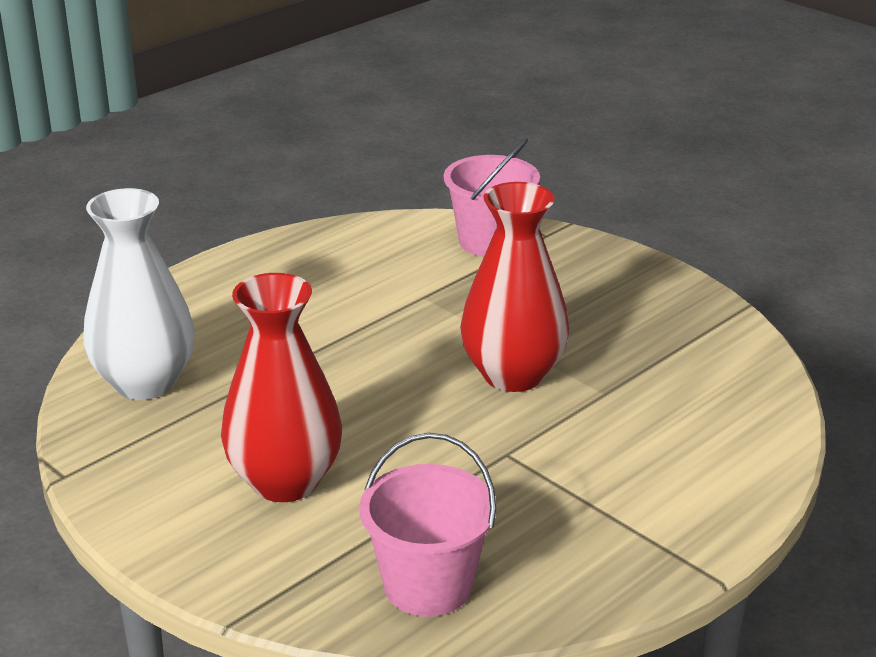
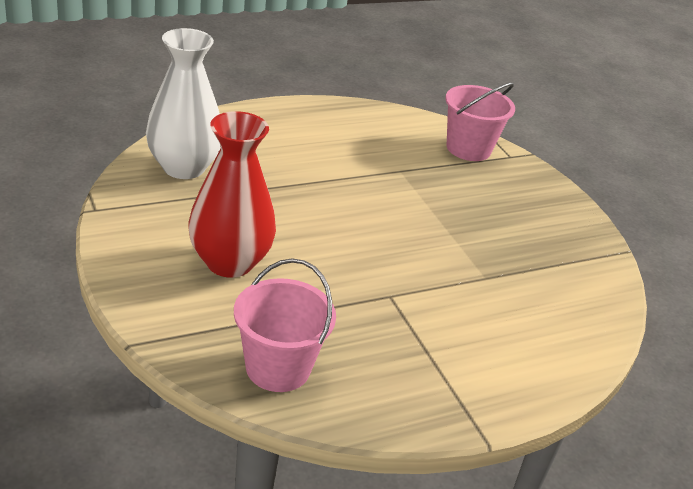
camera: 15 degrees right, 5 degrees up
red vase [460,182,569,392] -> none

